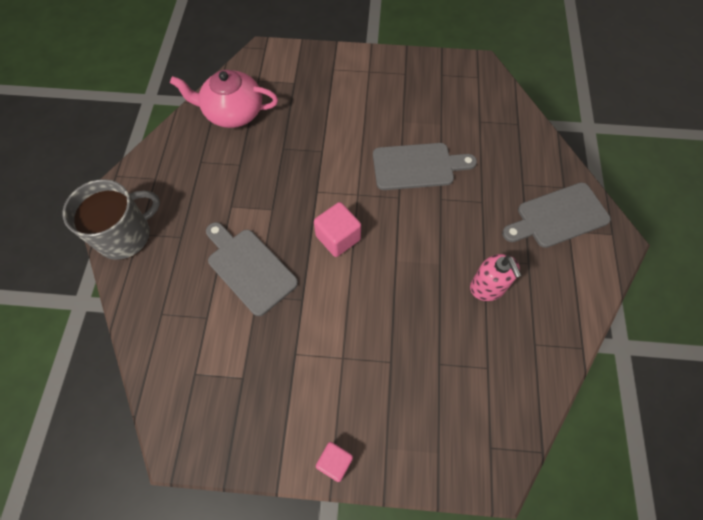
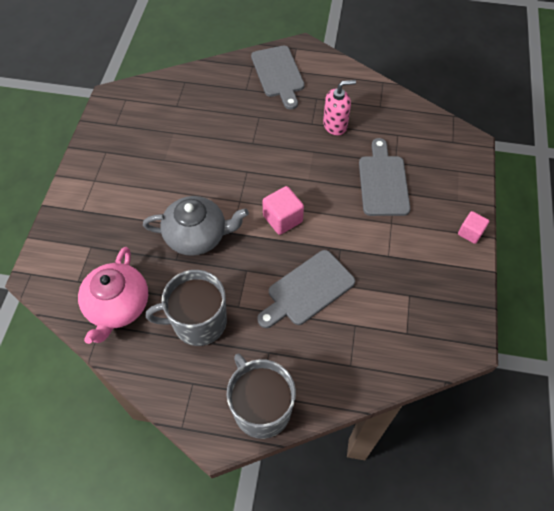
camera: 85 degrees left, 5 degrees down
grey cutting board [373,143,477,190] -> grey cutting board moved to [359,138,410,216]
none -> grey teapot [143,196,249,256]
none -> grey mug [146,270,227,346]

